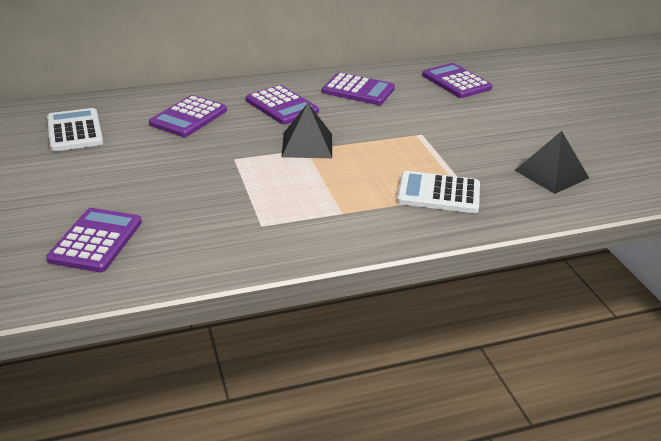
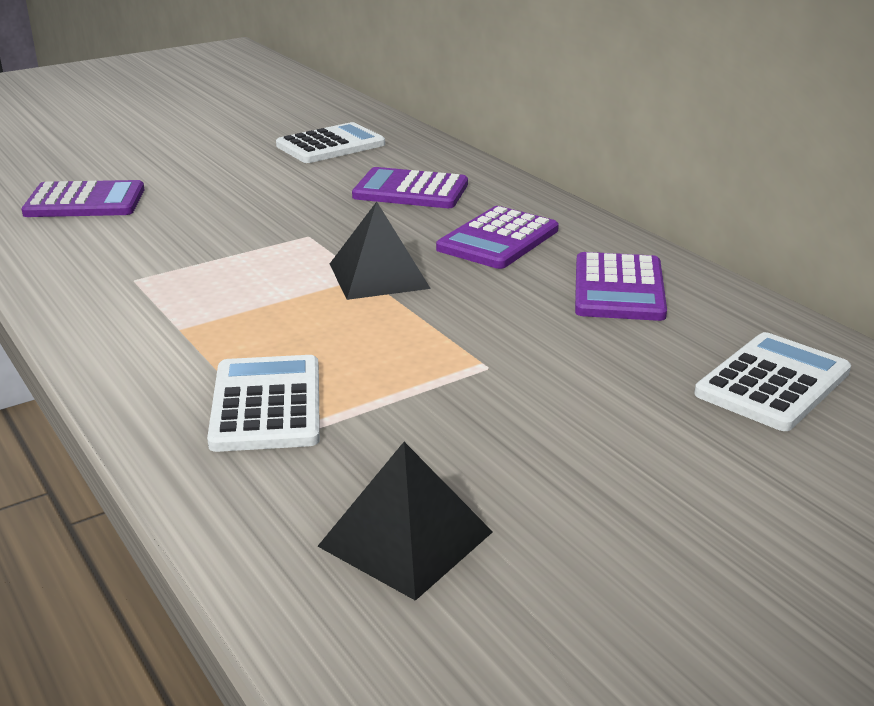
camera: 75 degrees right, 5 degrees down
purple calculator [422,63,492,98] -> white calculator [694,332,851,431]

